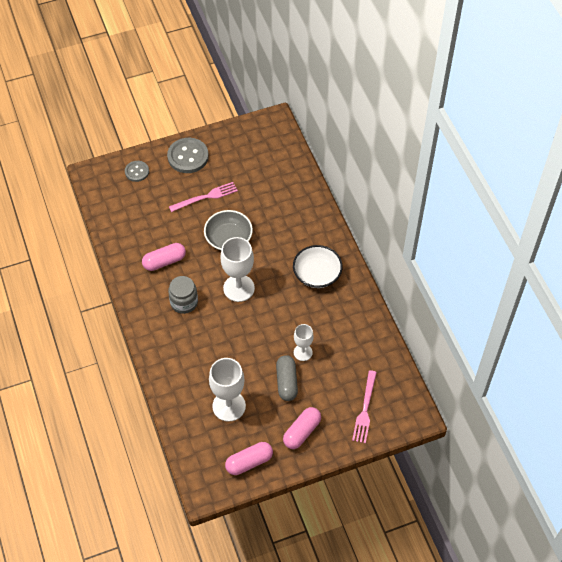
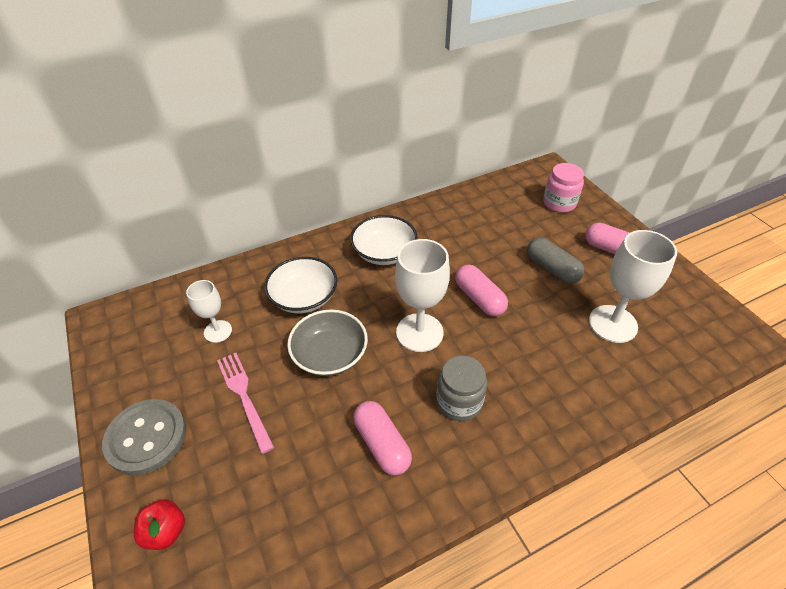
camera: 95 degrees left, 10 degrees down
grey button [125,161,149,182] -> red apple [134,499,185,550]
pink capsule [225,442,273,475] -> pink capsule moved to [455,265,508,316]
grey capsule [276,355,298,401] -> grey capsule turned 60 degrees clockwise [527,237,585,284]
white goblet [294,324,314,361] -> white goblet moved to [186,280,232,343]
pink fork [352,370,377,443] -> pink jar [543,163,584,213]
none -> white bowl [264,257,337,313]

